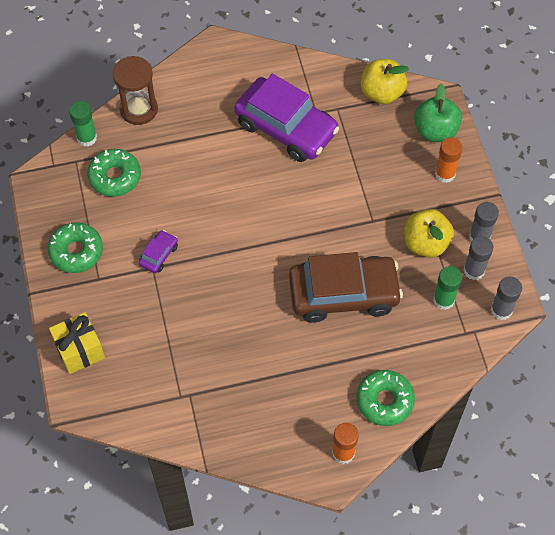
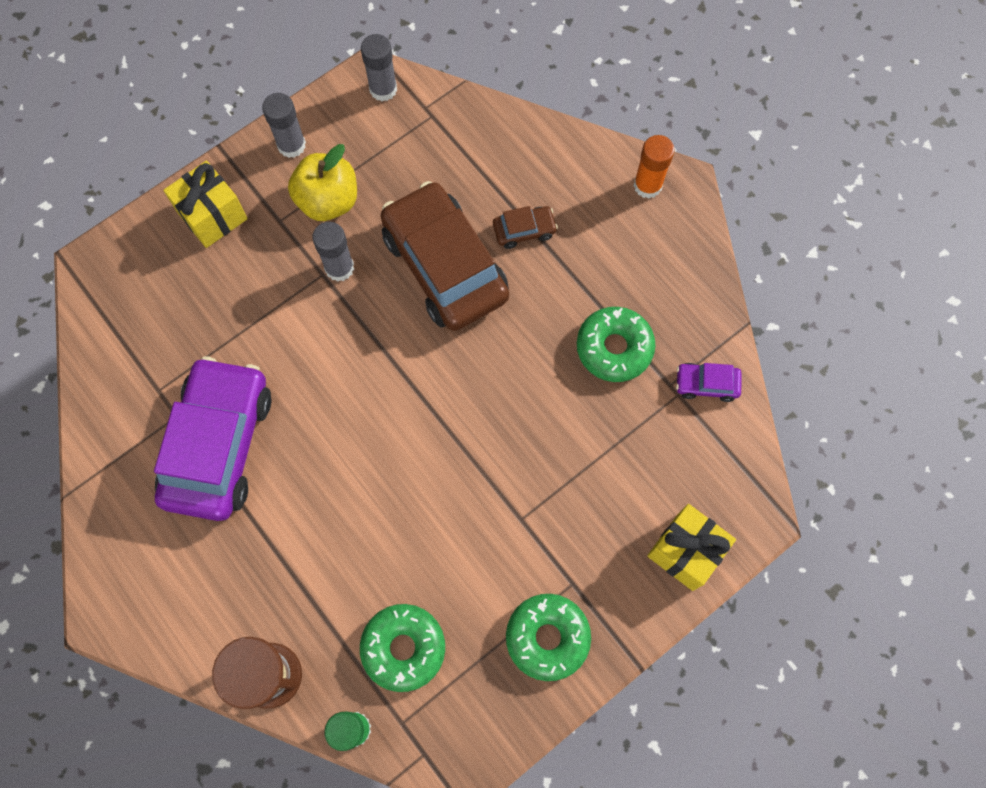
camera: 115 degrees left, 10 degrees up
purple car [139,230,178,273] -> purple car moved to [676,363,742,402]
green donut [356,370,415,426] -> green donut moved to [577,307,655,382]
yellow apple [361,59,409,104] -> none
green apple [414,84,462,142] -> none
green glue stick [433,266,462,310] -> none
orange glue stick [435,138,462,183] -> yellow gift [163,161,248,248]
grey glue stick [463,236,493,280] -> grey glue stick moved to [312,222,354,282]
none -> brown car [493,206,558,249]

